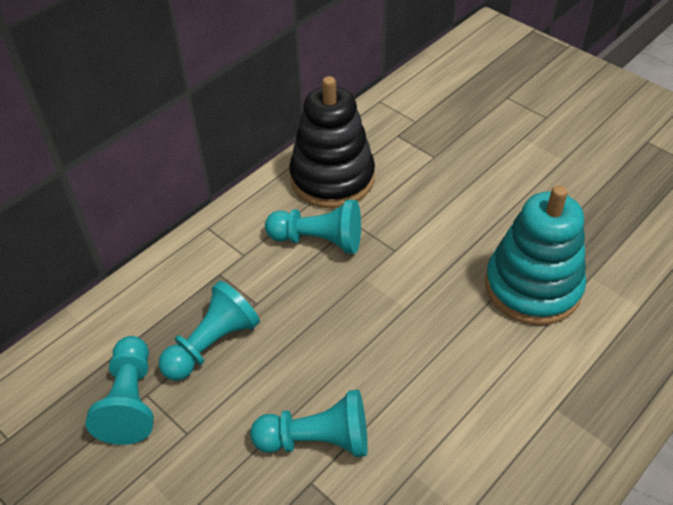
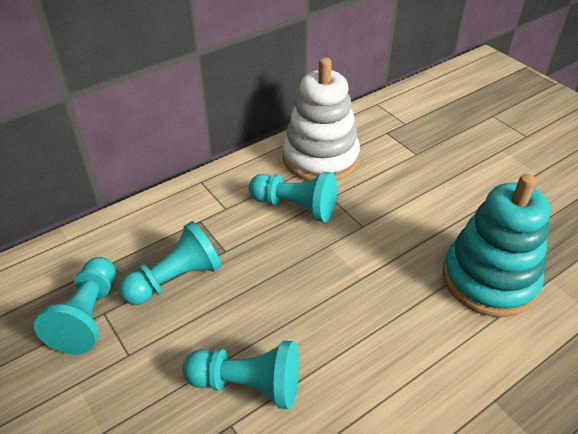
camera: 10 degrees right, 5 degrees down
black stacking toy [289,76,375,208] -> white stacking toy [282,57,360,181]

